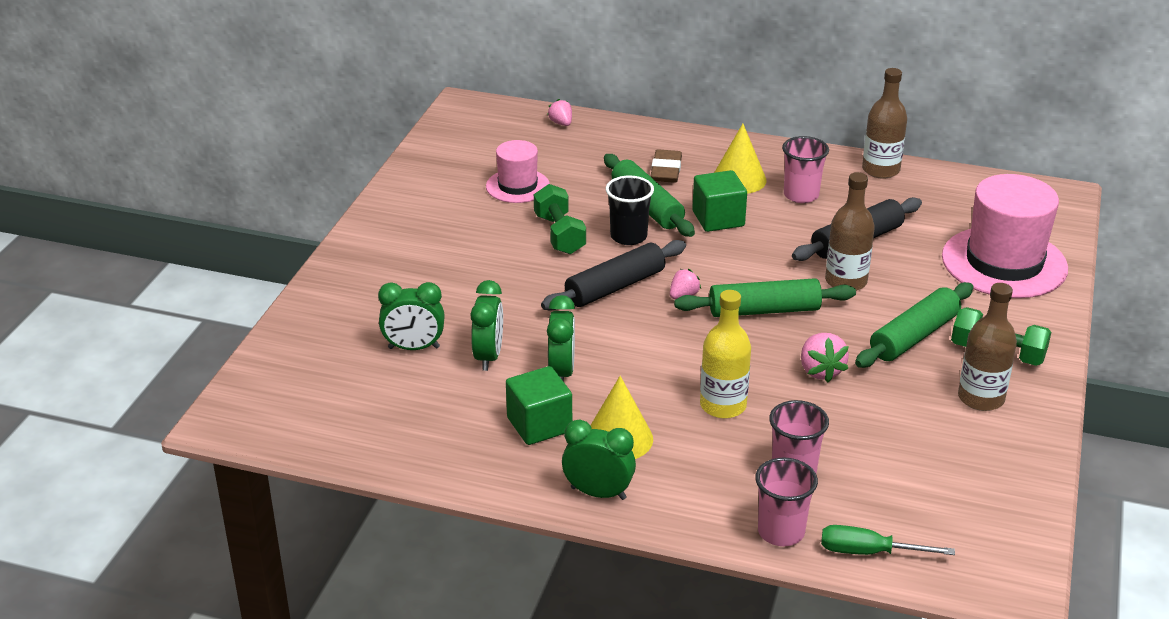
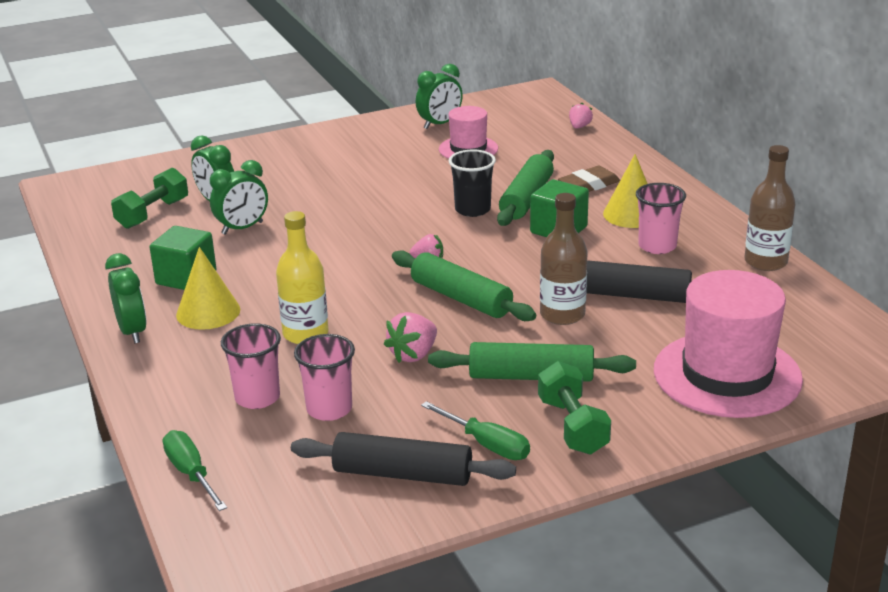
camera: 50 degrees right, 5 degrees down
green dumbbell [534,184,586,254] -> green dumbbell moved to [111,168,188,229]
black rolling pin [541,240,686,311] -> black rolling pin moved to [291,432,516,486]
green clock [547,295,575,382] -> green clock moved to [416,64,463,129]
pink cup [755,458,818,546] -> pink cup moved to [294,334,355,421]
brown bottle [958,283,1017,411] -> green screwdriver [421,401,530,460]

